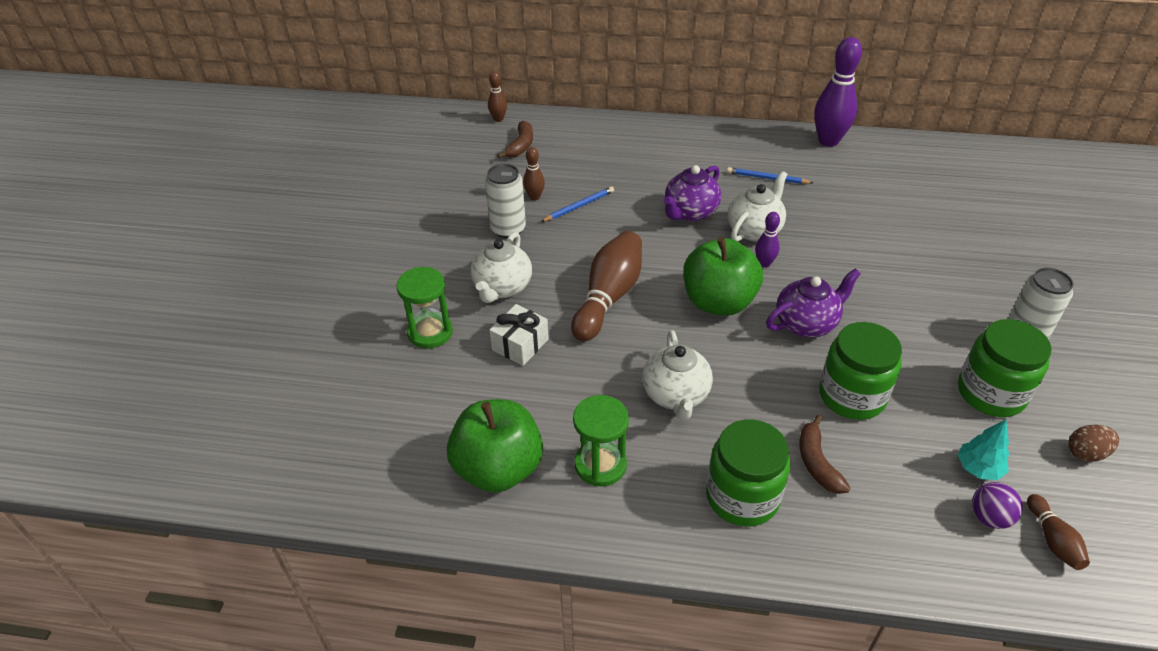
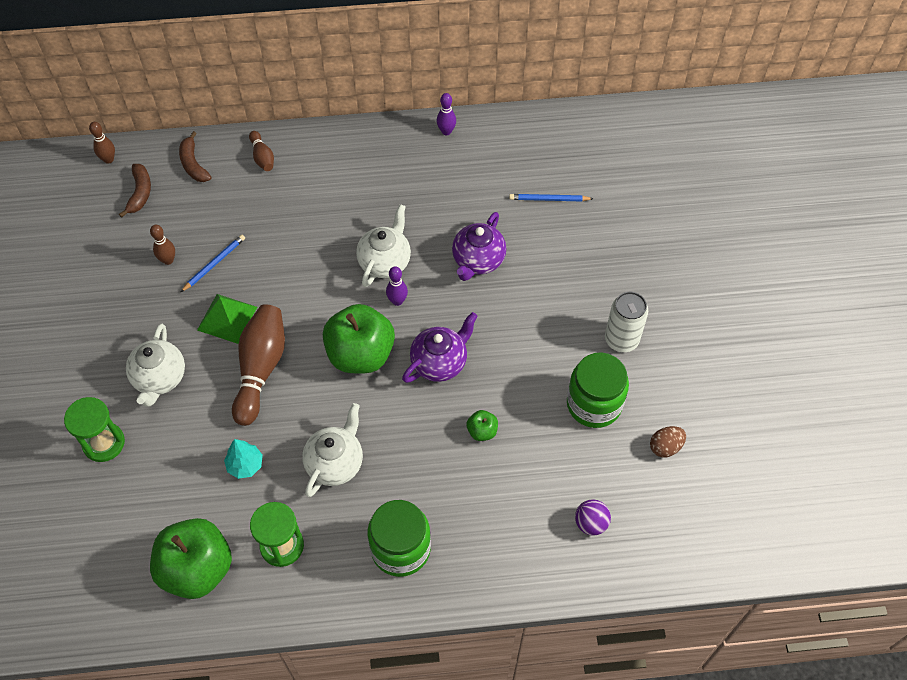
camera: 15 degrees left, 15 degrees up
white can [485,164,526,238] -> none
white gift [489,304,549,366] -> none
white teapot [643,330,713,420] -> white teapot turned 135 degrees counterclockwise [302,403,363,497]
purple teapot [663,165,721,221] -> purple teapot moved to [452,212,506,281]
blue pencil [727,167,813,184] -> blue pencil moved to [509,194,593,201]
brown banana [799,415,850,494] -> brown banana moved to [179,131,212,182]
purple bowling pin [814,37,862,147] -> purple bowling pin [437,93,456,135], size x0.50
green jar [819,322,902,420] -> green apple [467,410,498,441]
turquoise tree [958,420,1009,480] -> turquoise tree moved to [224,439,263,479]
brown bowling pin [1027,494,1090,570] -> brown bowling pin moved to [249,131,274,171]
none -> green pyramid [197,294,257,344]

